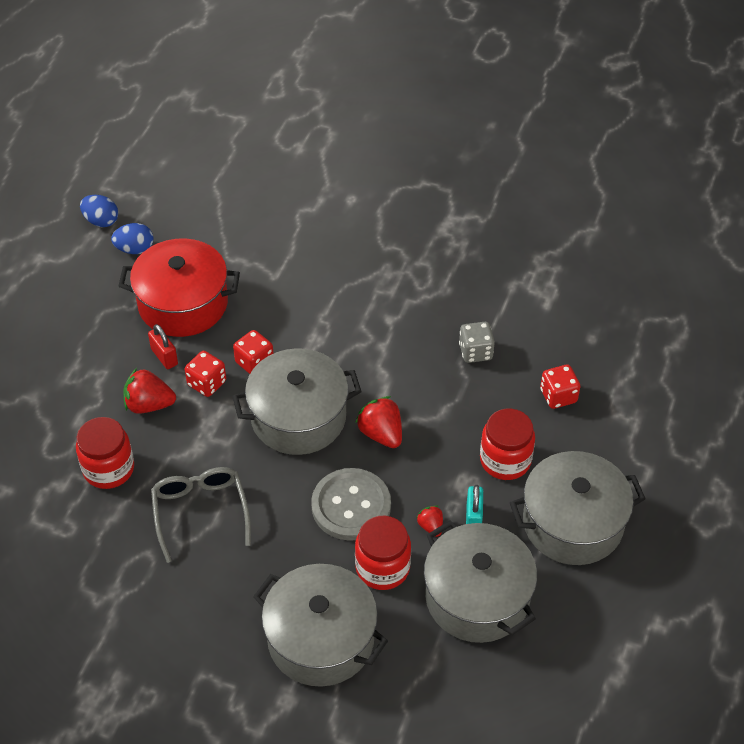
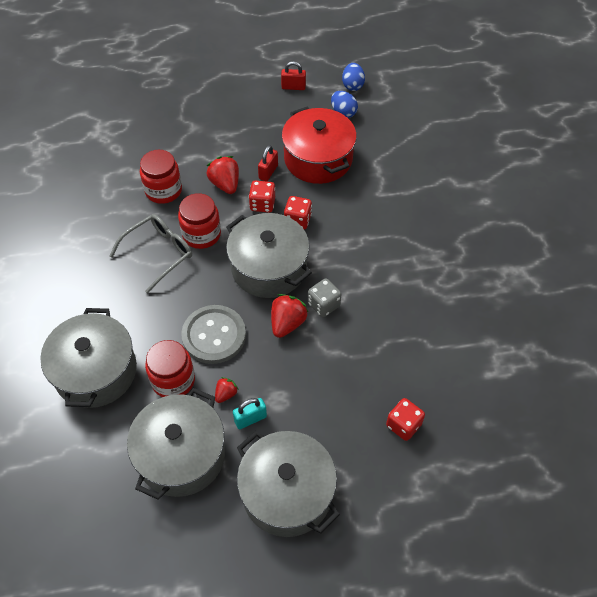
camera: 60 degrees right, 5 degrees up
grey dice [459,322,495,363] -> grey dice moved to [308,278,341,317]
red jar [480,409,535,480] -> red jar moved to [178,193,221,249]
none -> red padlock [281,61,306,90]

